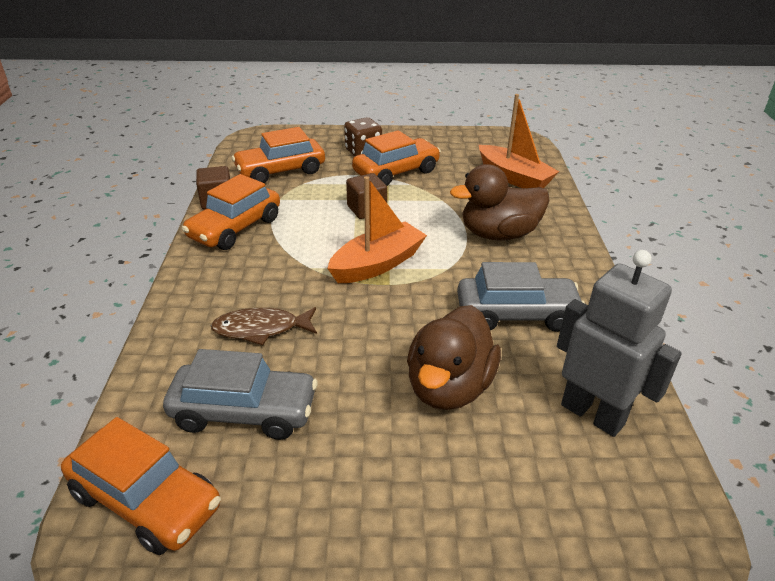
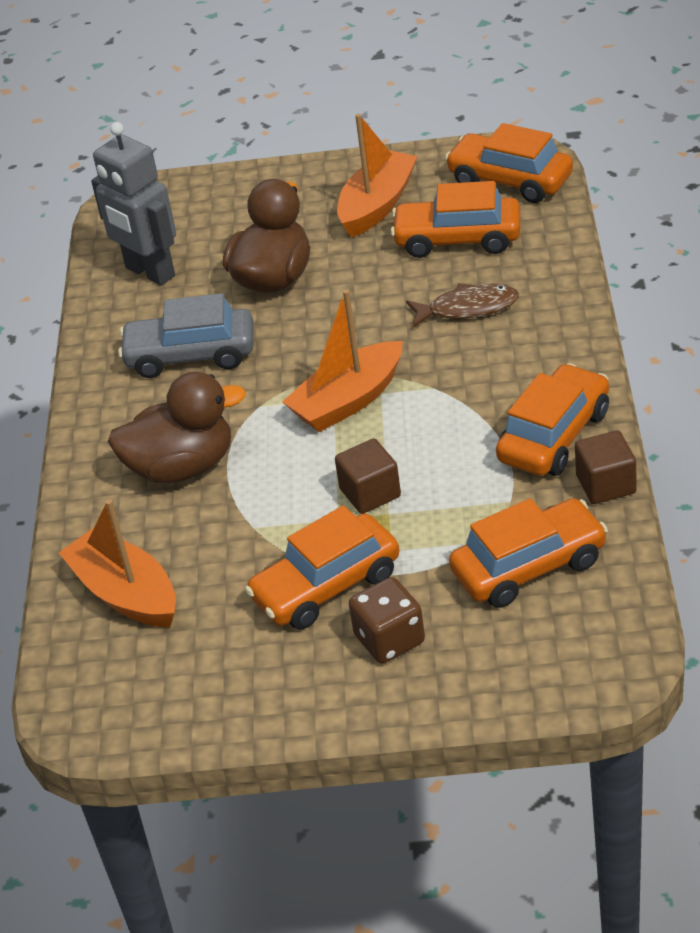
camera: 175 degrees left, 5 degrees up
grey car [163,349,317,440] -> orange car [391,181,520,258]
none -> orange boat [337,114,418,238]

